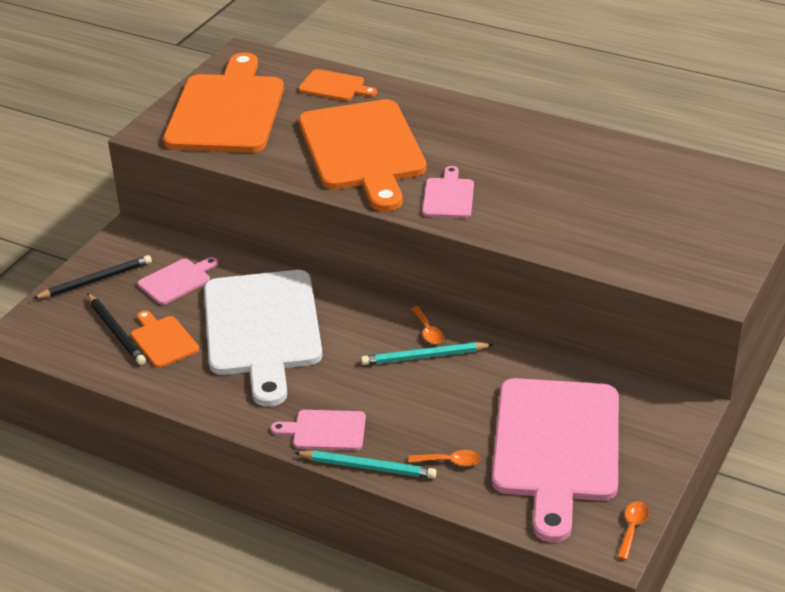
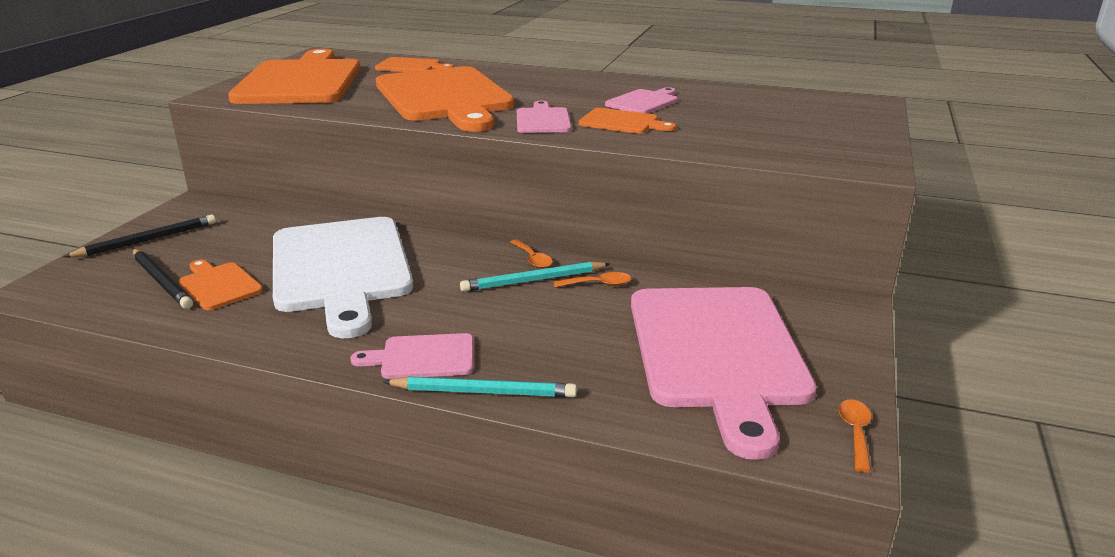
camera: 10 degrees left, 10 degrees down
pink cutting board [138,257,218,305] -> pink cutting board moved to [605,87,678,113]
orange spoon [409,450,481,466] -> orange spoon moved to [553,272,631,287]
none -> orange cutting board [579,108,676,134]

